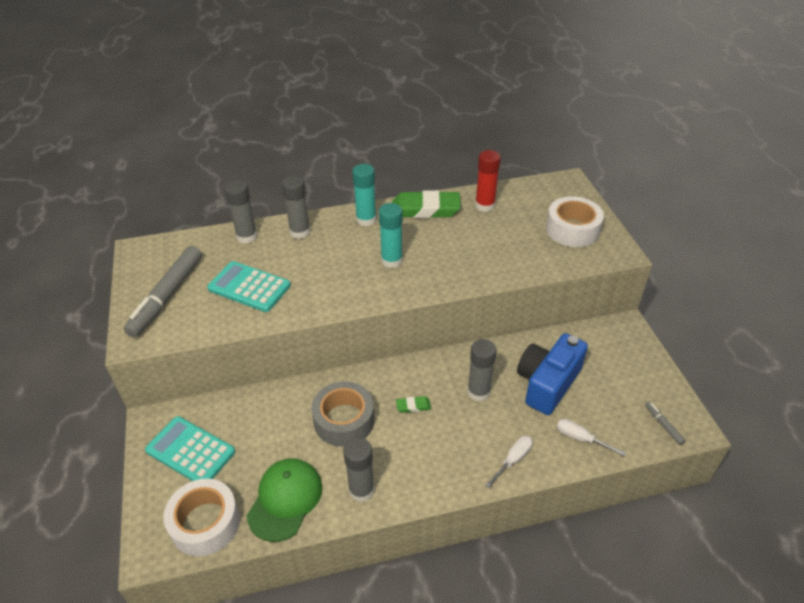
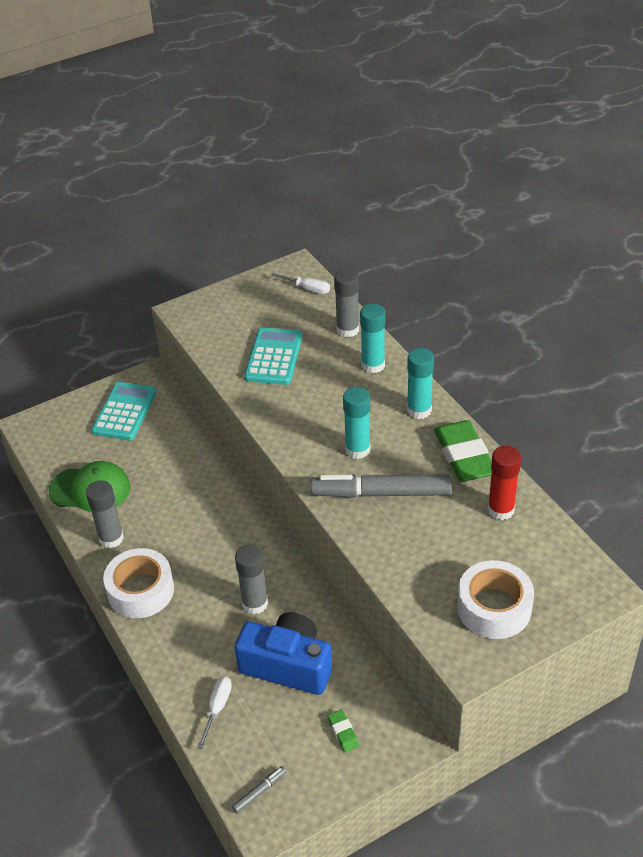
camera: 75 degrees right, 0 degrees up
grey marker [124,246,202,337] -> grey marker moved to [311,474,452,498]
white tape [163,479,240,557] -> white tape moved to [103,548,174,618]
grey glue stick [281,176,310,239] -> turquoise glue stick [360,304,386,373]
grey tape [311,381,375,447] -> none
green eraser [396,396,431,413] -> green eraser moved to [328,710,359,752]
white screwdriver [485,436,533,488] -> white screwdriver moved to [271,273,330,294]

